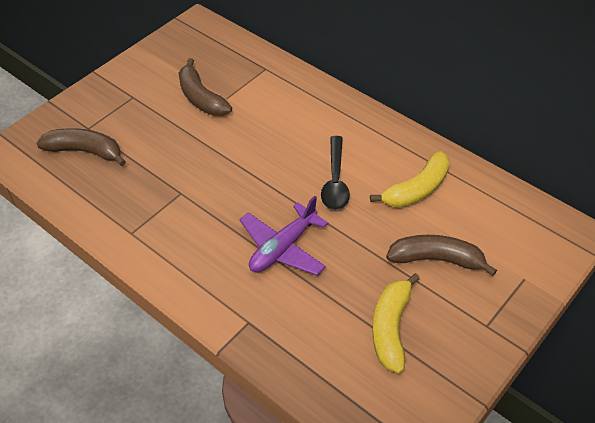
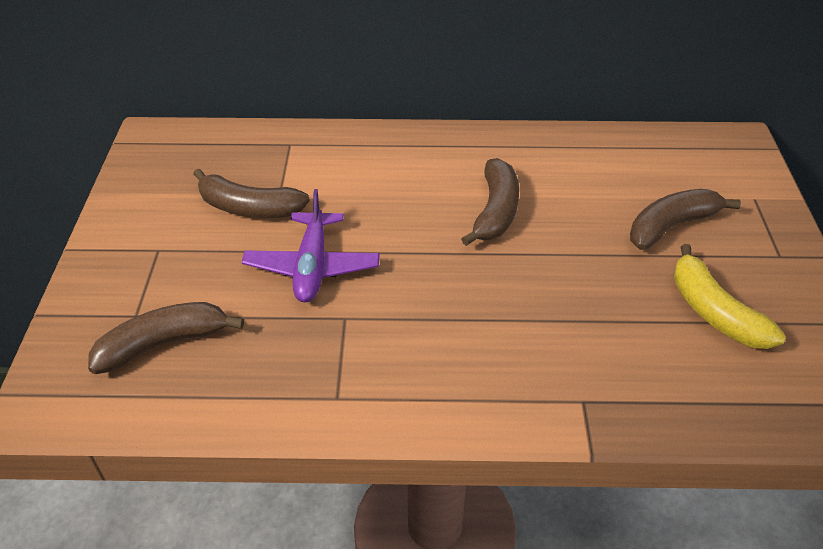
camera: 40 degrees left, 5 degrees down
purple plane [240,196,329,275] -> purple plane moved to [242,189,380,302]
black spoon [321,136,350,210] -> brown banana [461,158,519,246]
yellow banana [370,151,450,207] -> none

